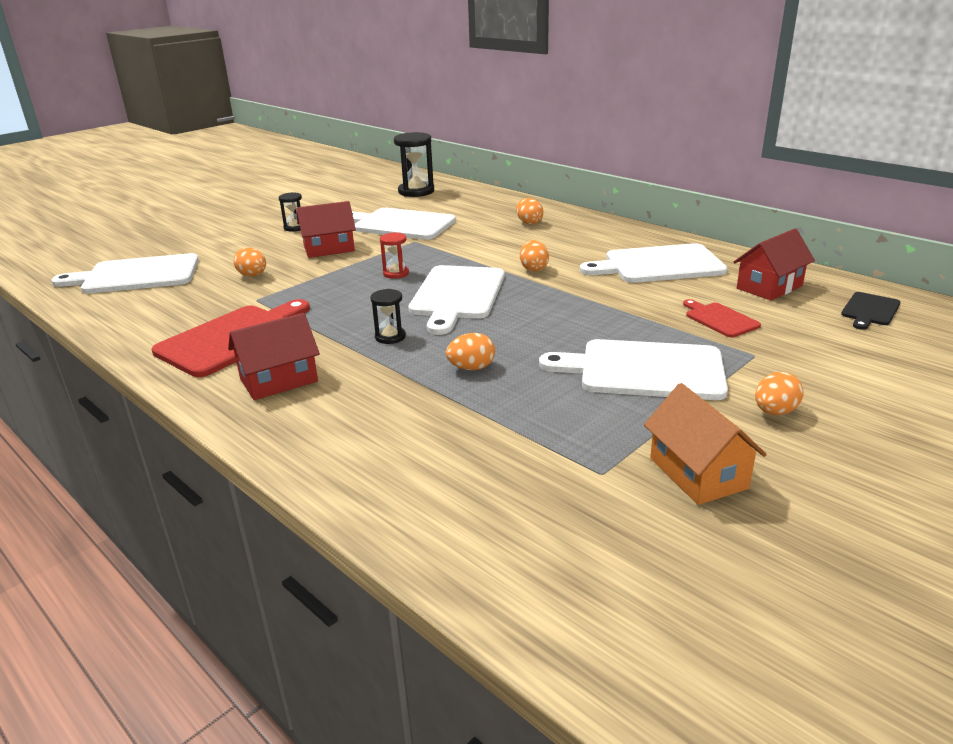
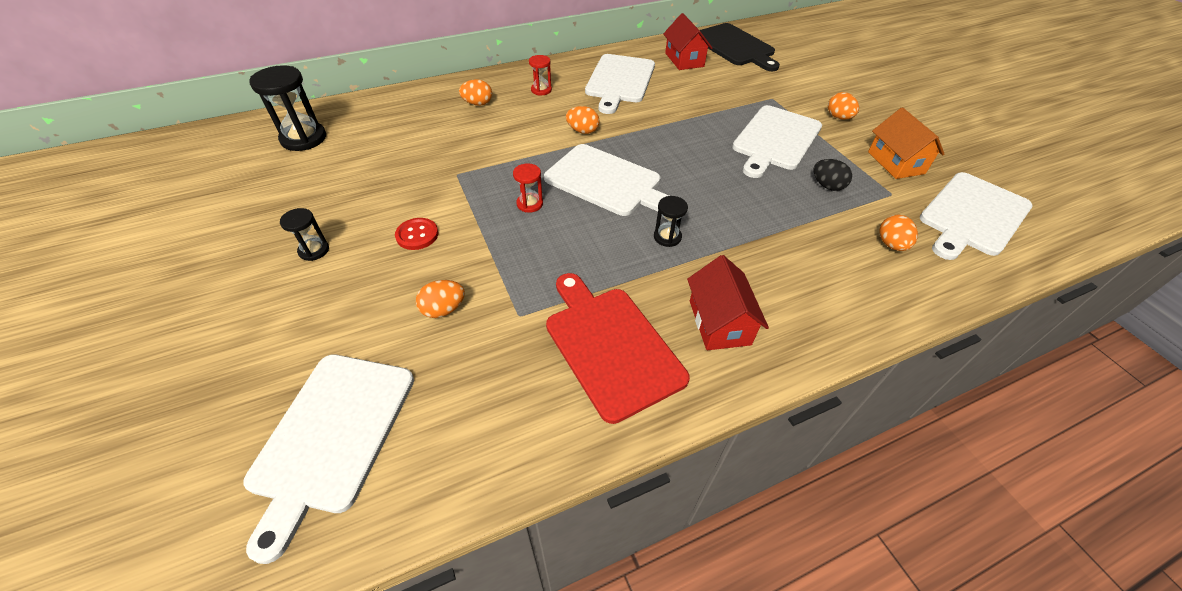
camera: 70 degrees left, 20 degrees up
red house [296,201,356,258] -> red button [395,218,438,250]
white cutting board [352,208,456,240] -> white cutting board moved to [920,172,1033,260]
orange egg [446,333,495,370] -> orange egg moved to [879,215,918,251]
orange house [644,383,767,505] -> orange house turned 75 degrees clockwise [868,107,945,179]
red cutting board [683,299,761,337] -> none
black cutting board [841,292,900,330] -> black cutting board [700,23,780,71], size x1.95
none -> red hourglass [529,55,552,95]
none -> black egg [813,159,852,191]

